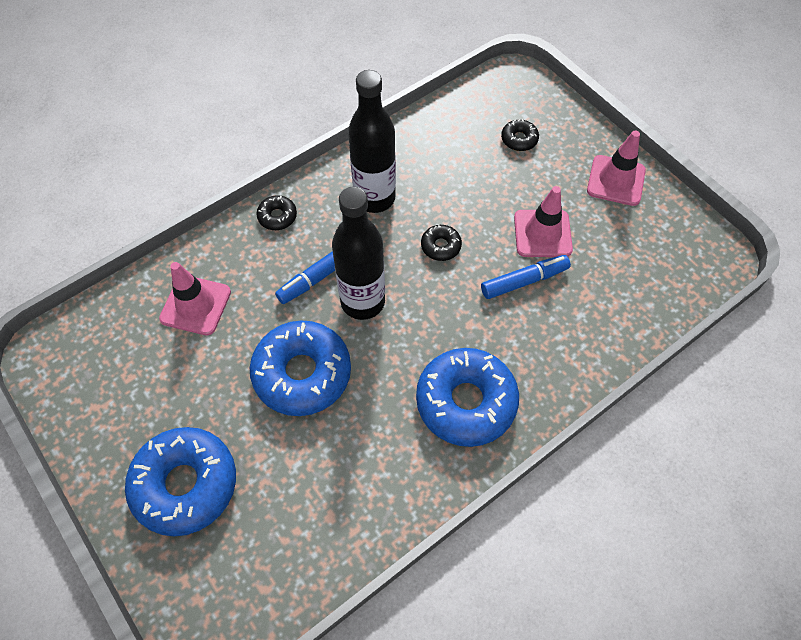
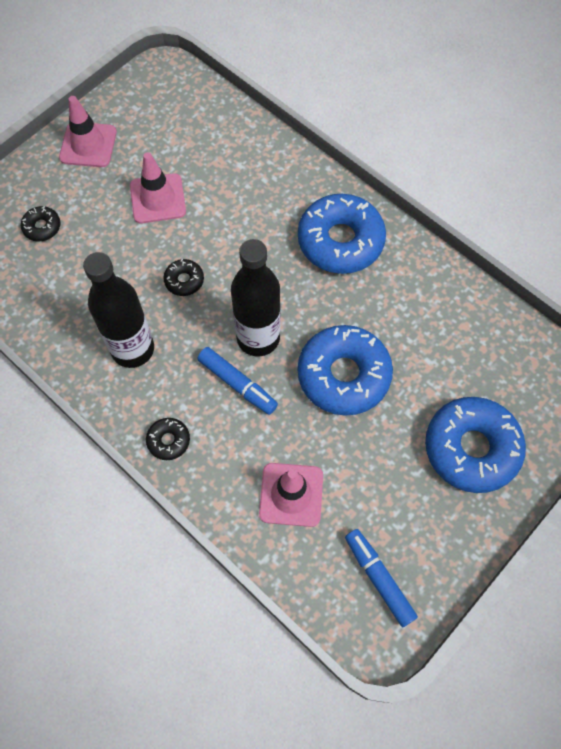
camera: 100 degrees left, 5 degrees up
blue marker [481,255,571,299] -> blue marker moved to [345,529,418,627]

